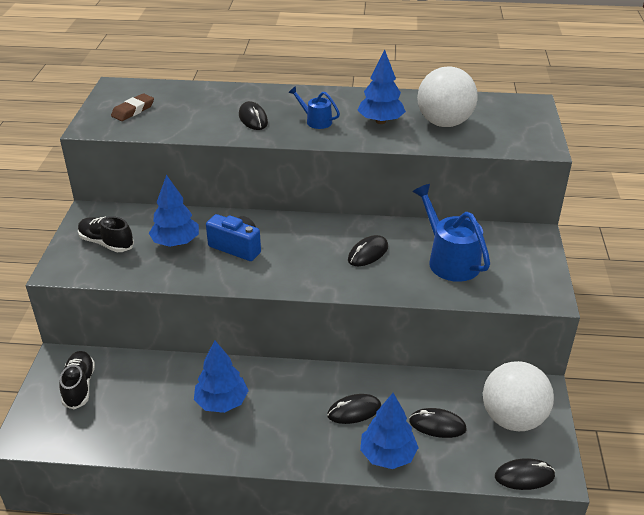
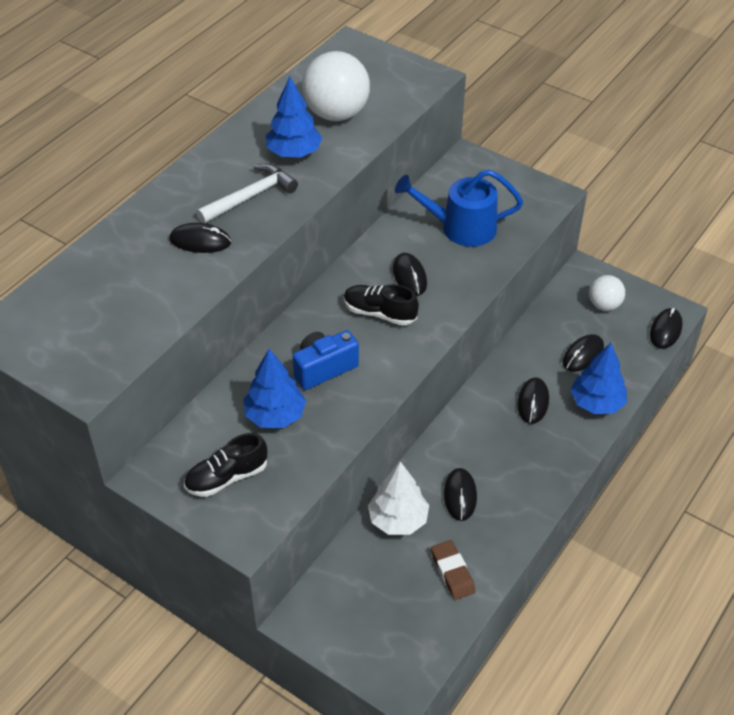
camera: 60 degrees left, 10 degrees up
black shoe [60,351,95,409] -> black shoe moved to [344,284,419,326]
brown eraser [111,93,154,121] -> brown eraser moved to [431,540,476,600]
blue tree [194,340,249,413] -> black mouse [444,468,477,521]
blue watering can [288,86,340,129] -> white hammer [196,164,298,223]
white ball [483,361,554,431] -> white ball [589,275,625,311], size x0.56
none -> white tree [368,461,429,535]

